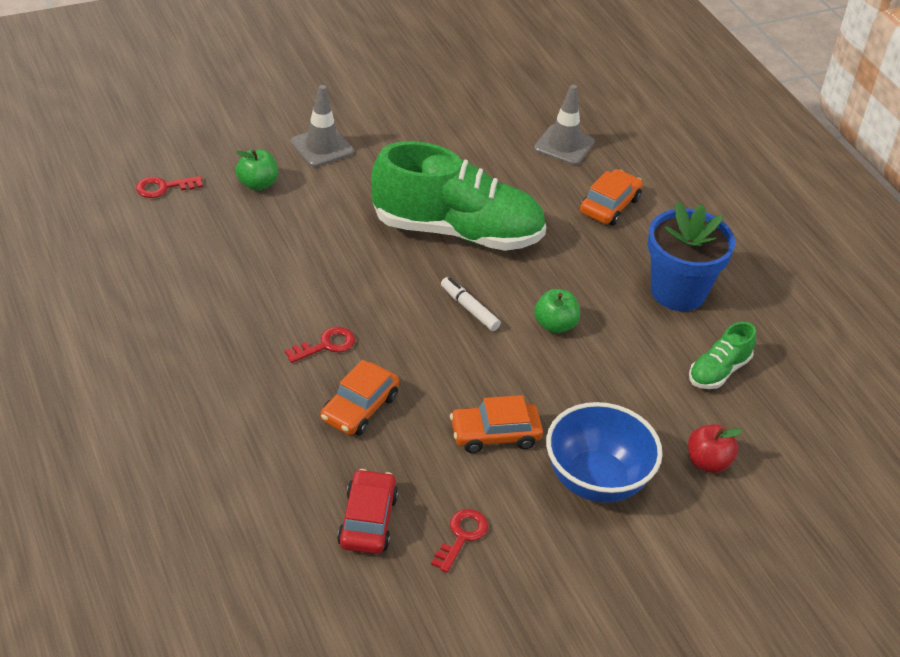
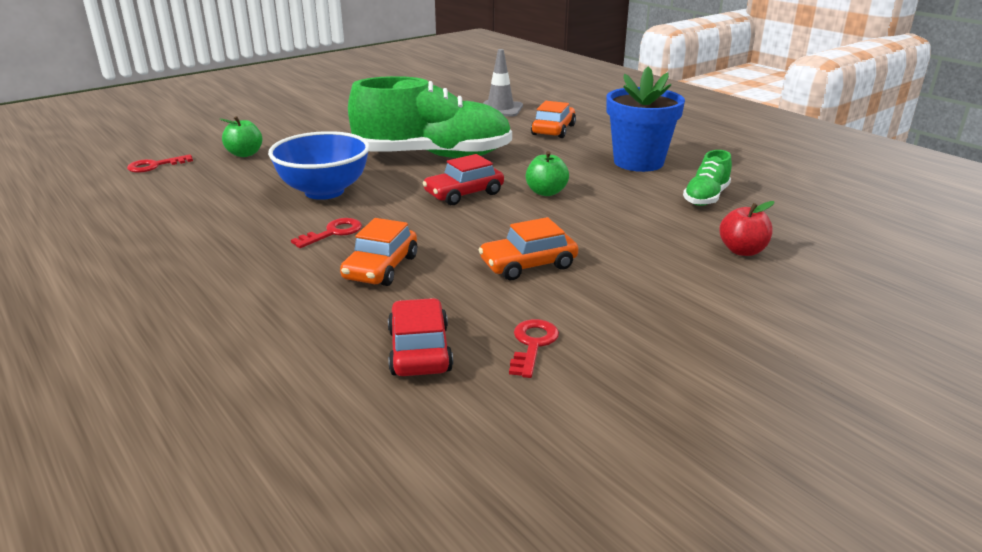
camera: 10 degrees left, 15 degrees down
grey traffic cone [291,85,354,167] -> none
white marker [441,277,501,331] -> red car [423,154,504,205]
blue bowl [546,402,663,503] -> blue bowl moved to [268,131,370,200]

